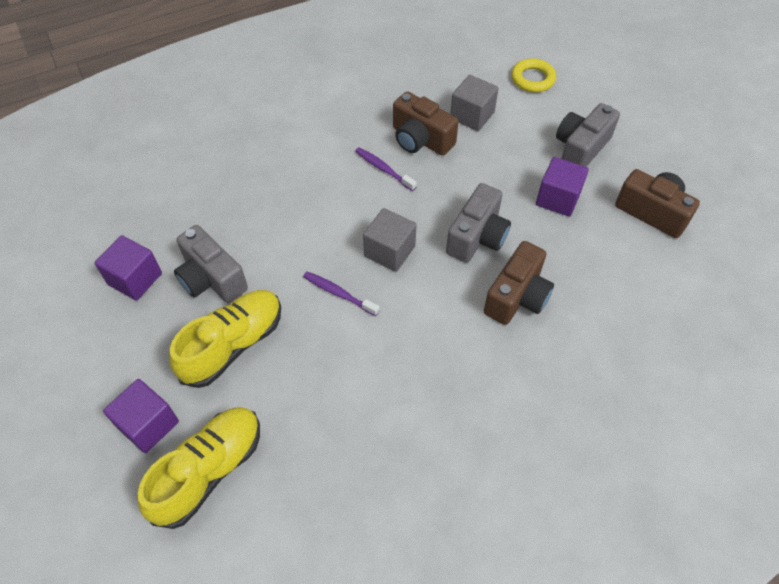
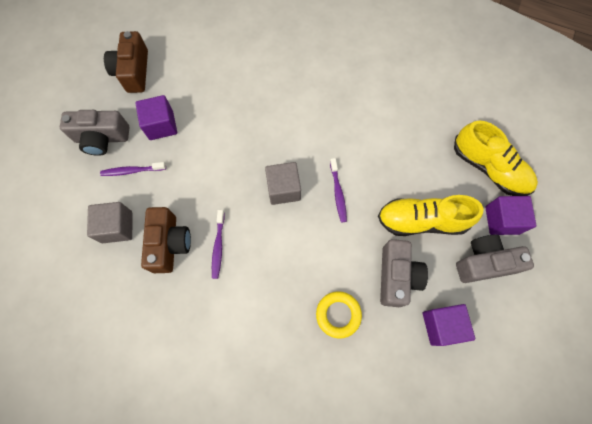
camera: 130 degrees left, 15 degrees up
yellow shoe [138,407,260,529] -> yellow shoe turned 135 degrees counterclockwise [454,121,538,196]
grey camera [446,183,511,263] -> grey camera moved to [456,234,534,283]
brown camera [484,241,554,325] -> none
yellow ring [511,58,556,92] -> yellow ring moved to [316,291,362,339]
none -> purple toothbrush [100,162,166,176]

